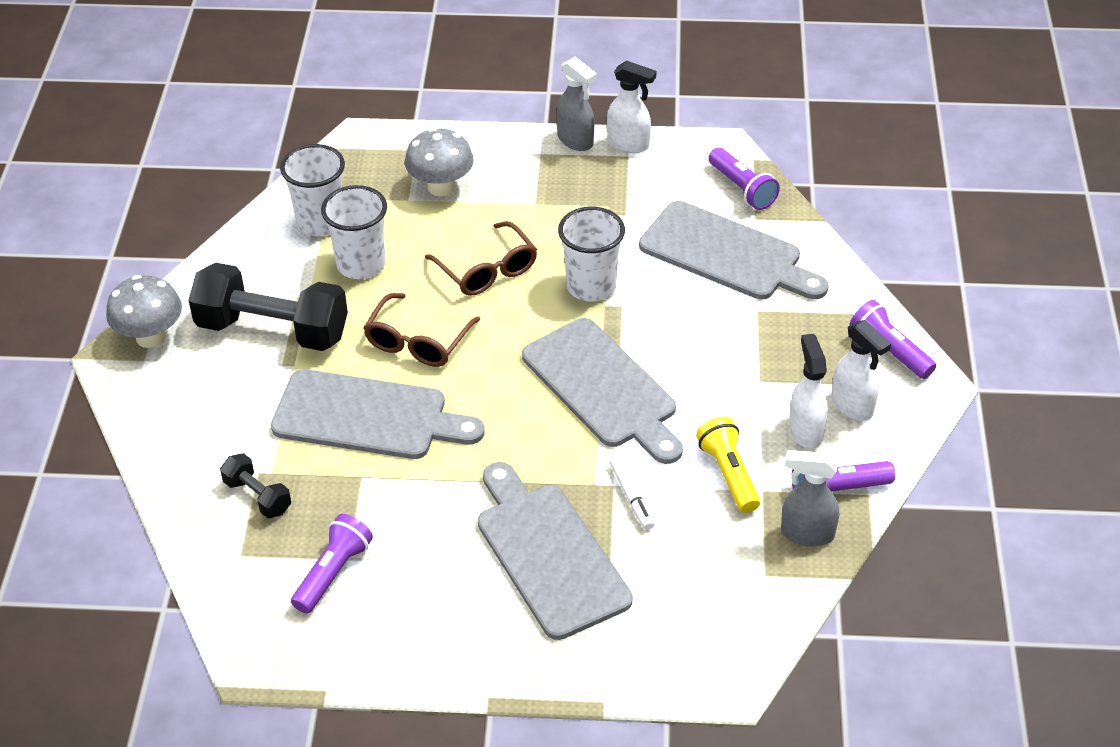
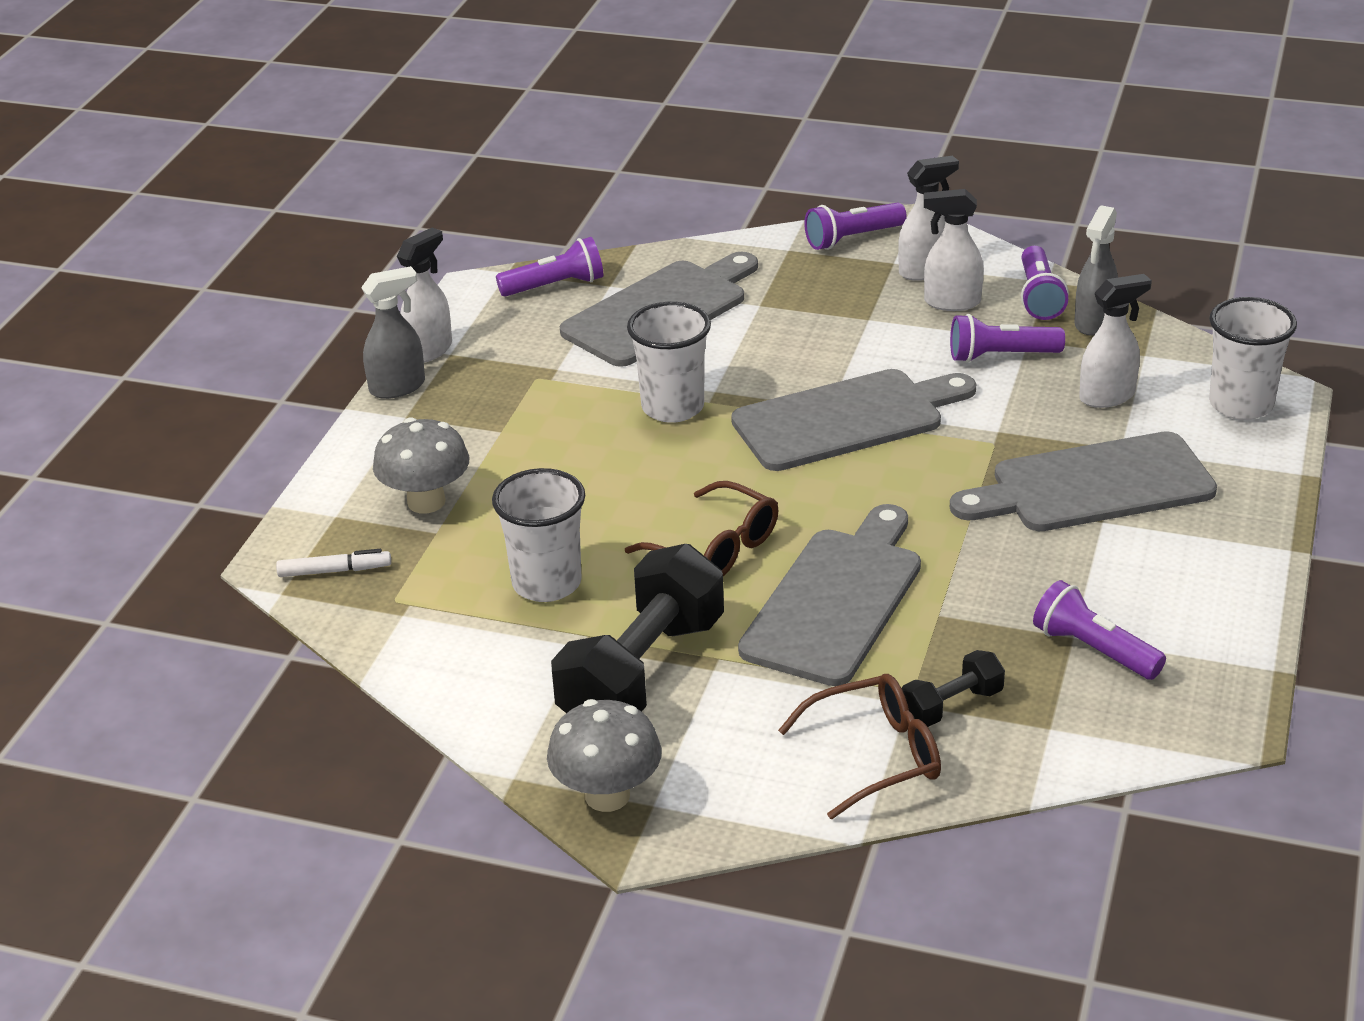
camera: 75 degrees left, 10 degrees down
white cup [280,144,345,236] -> white cup moved to [1209,297,1297,420]
brown glasses [425,221,537,296] -> brown glasses moved to [778,674,941,819]
white marker [610,456,654,530] -> white marker moved to [276,549,391,577]
yellow flashlight [696,417,760,513] -> purple flashlight [950,314,1065,363]
none -> white spray bottle [1079,274,1152,408]

